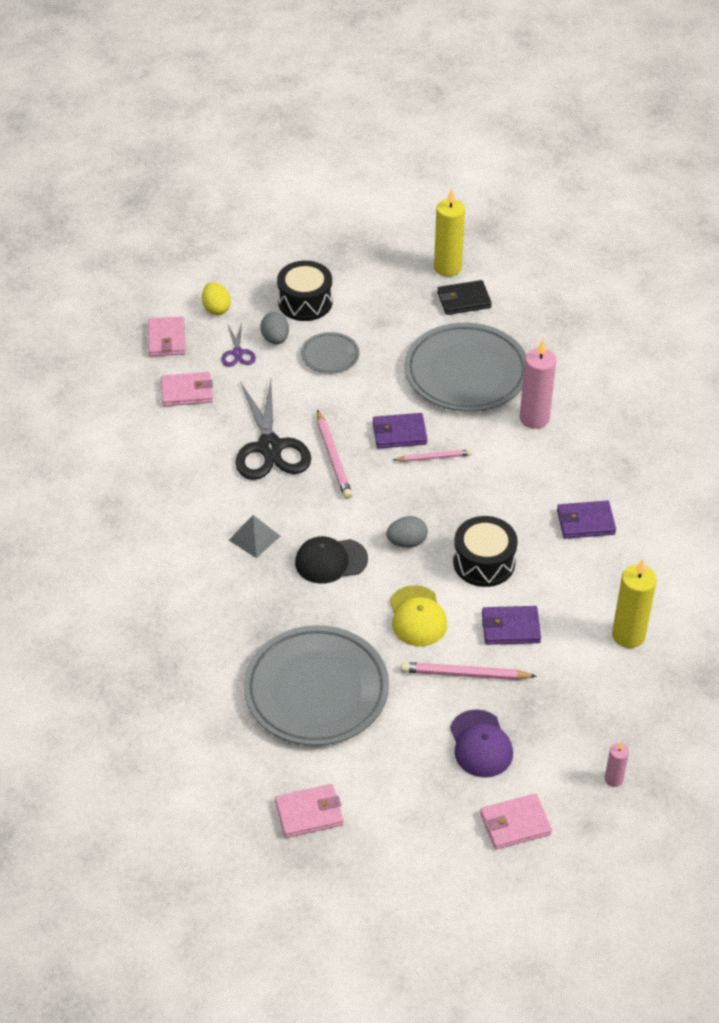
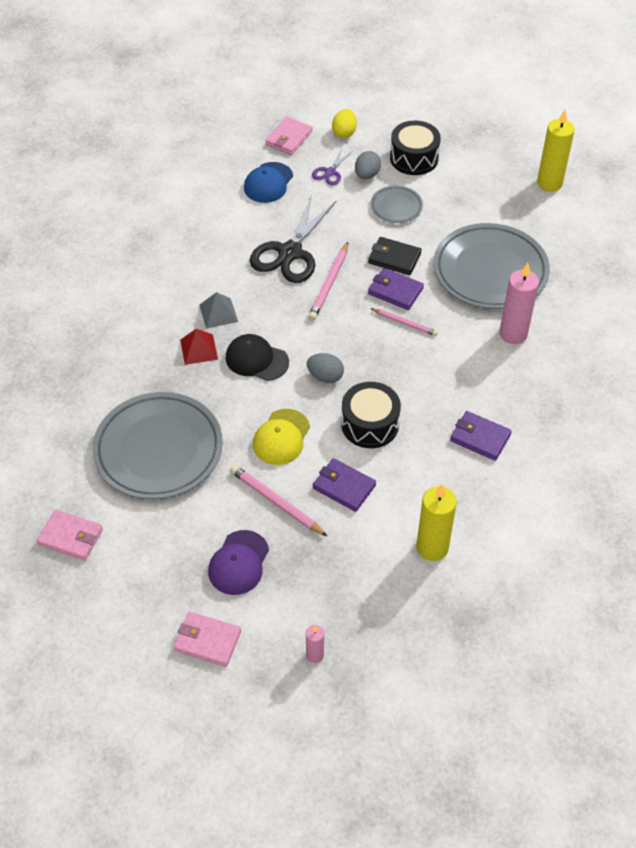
camera: 35 degrees right, 5 degrees up
pink wallet [161,372,213,406] -> blue cap [244,162,293,203]
black wallet [437,280,492,315] -> black wallet moved to [368,237,422,275]
none -> red pyramid [180,329,218,365]

